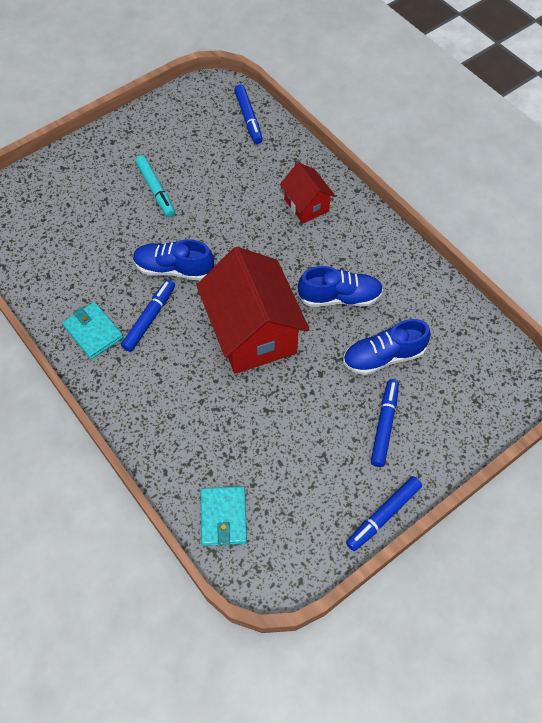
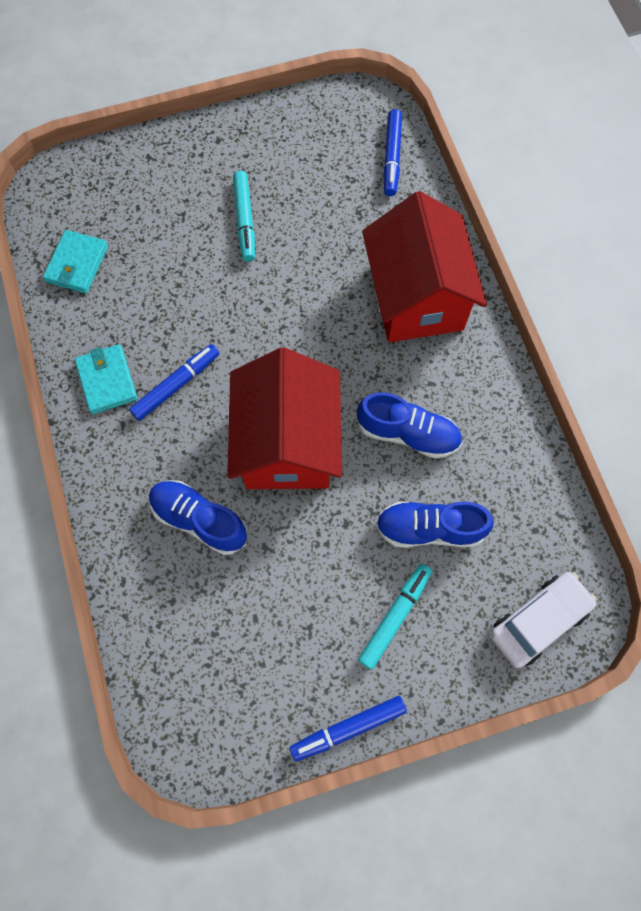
camera: 20 degrees right, 10 degrees up
blue shoe [133,239,214,281] -> blue shoe moved to [149,480,247,555]
turquoise wallet [201,486,247,546] -> turquoise wallet moved to [43,230,108,294]
red house [280,163,335,224] -> red house [362,191,487,342], size x1.92
blue marker [371,379,399,467] -> turquoise marker [358,564,432,670]
none -> white car [490,572,597,668]

